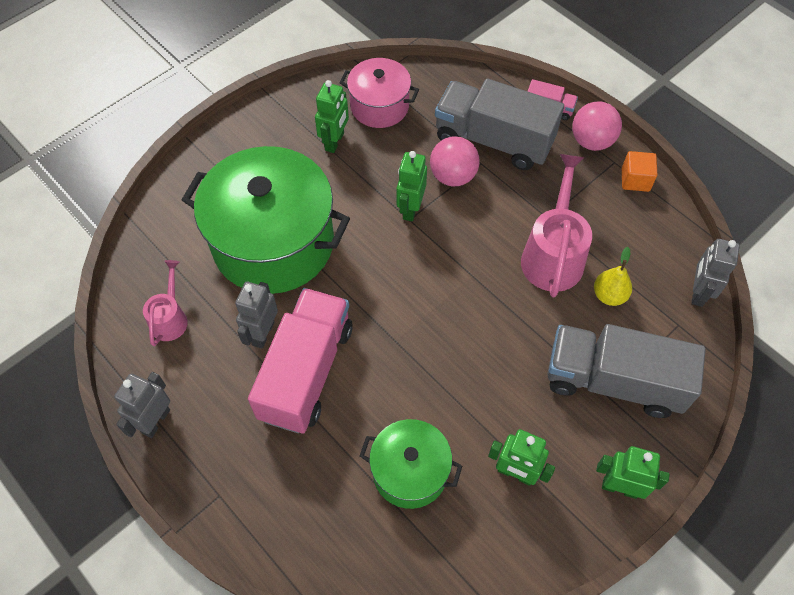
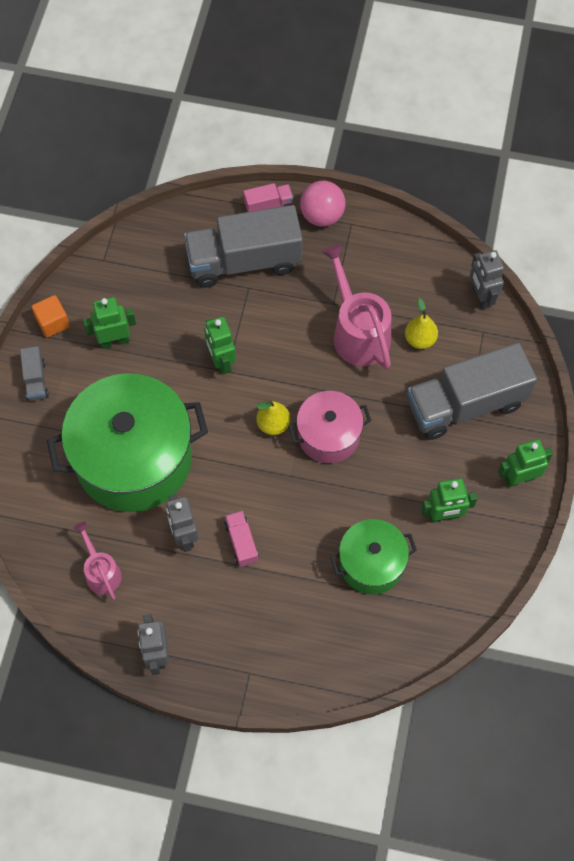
camera: 35 degrees left, 5 degrees up
pink truck [248,288,352,433] -> pink truck [224,511,258,567], size x0.43
green robot [315,80,349,153] -> green robot turned 90 degrees counterclockwise [83,297,136,349]
pink pot [340,58,419,128] -> pink pot moved to [288,391,372,463]
pink ball [430,136,480,186] -> none
orange cube [622,151,657,192] -> orange cube moved to [32,295,70,338]
none -> grey truck [20,346,49,401]
none -> yellow pear [256,400,291,435]

